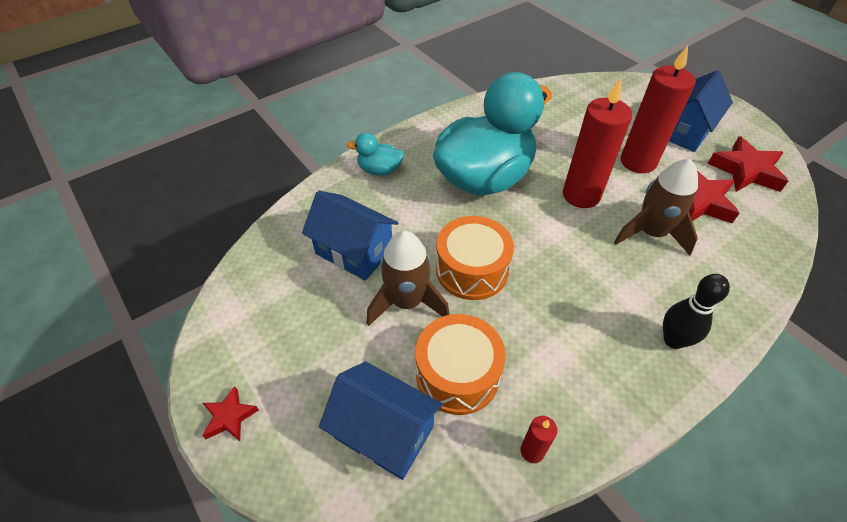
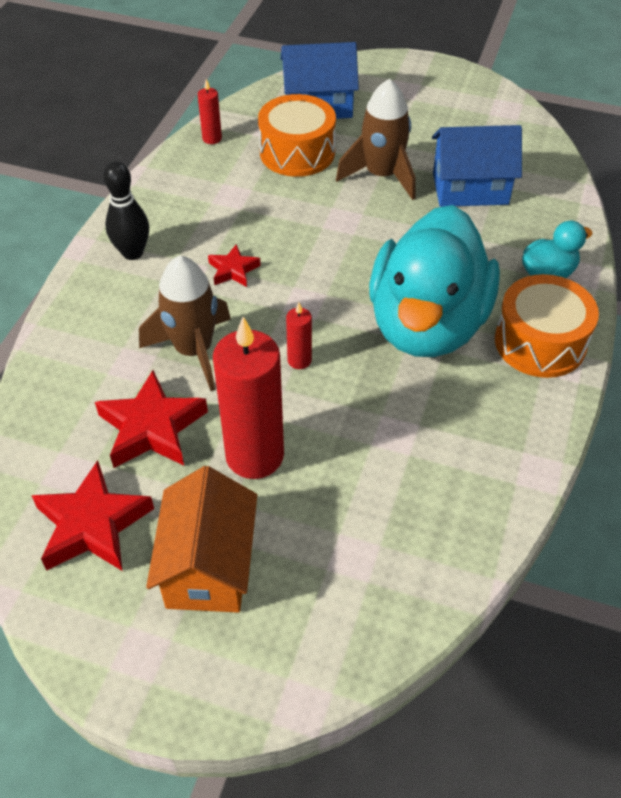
camera: 145 degrees right, 0 degrees up
red star [202,386,259,441] -> red star moved to [208,244,261,287]
orange drum [436,216,514,300] -> orange drum moved to [495,274,599,378]
red candle [563,78,632,208] -> red candle [286,302,312,369], size x0.45
blue house [669,70,733,152] -> orange house [146,466,257,613]

